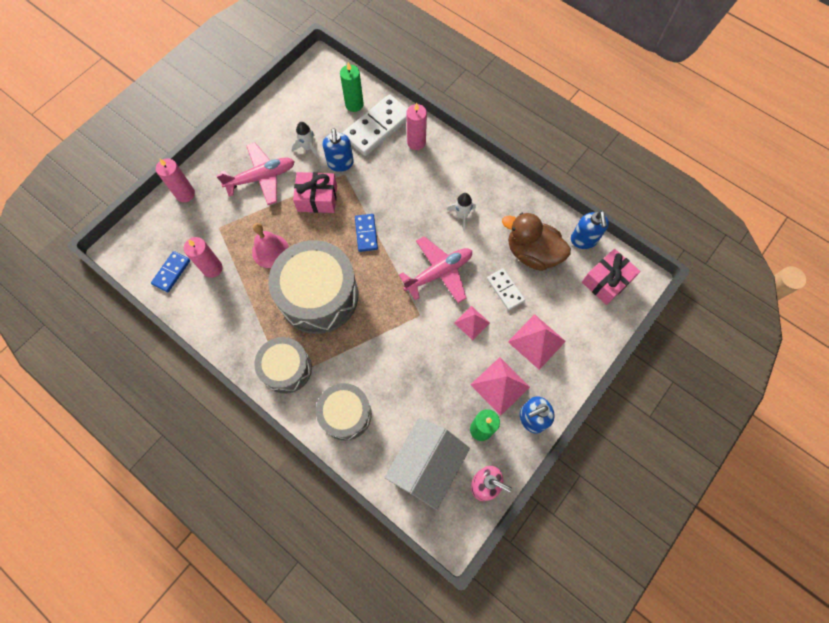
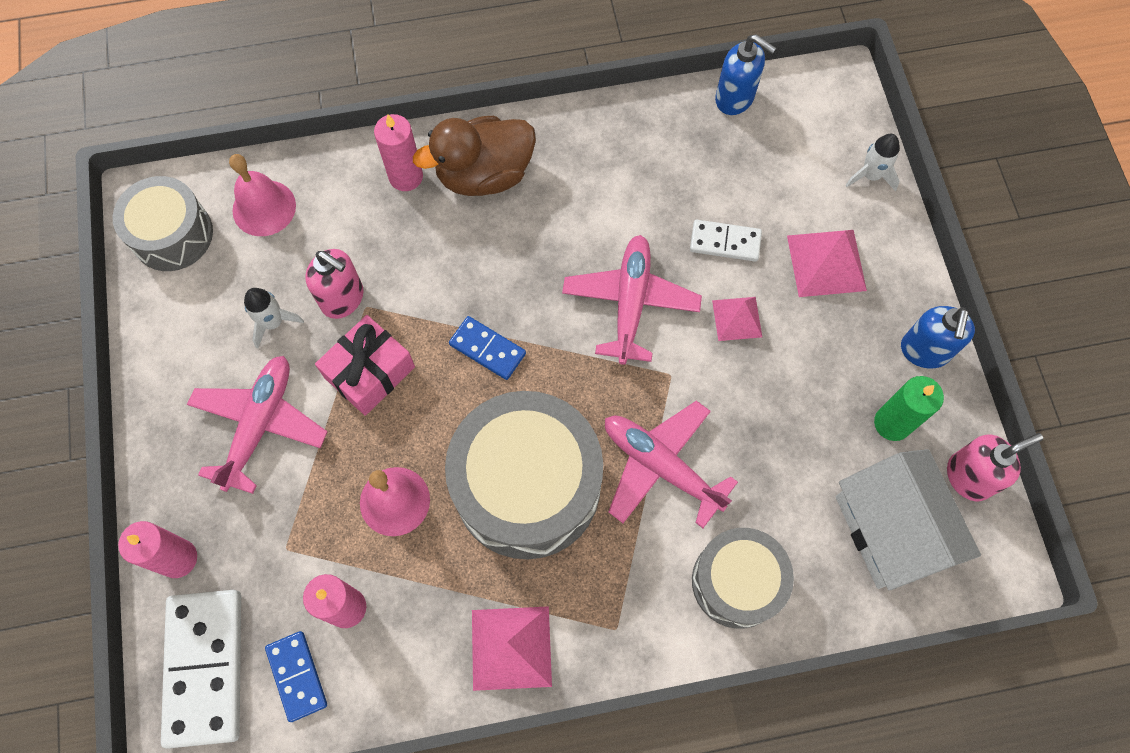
camera: 50 degrees left, 0 degrees up
grey drum [255,337,312,394] -> grey drum moved to [113,176,213,271]
blue soap dispenser [323,128,354,172] -> pink soap dispenser [305,249,363,319]
green candle [340,62,364,112] -> pink bell [229,154,296,236]
white domino [343,94,408,156] -> white domino moved to [161,590,241,749]
white rocket [447,193,476,231] -> white rocket moved to [845,134,900,191]
pink pyramid [470,357,530,416] -> pink pyramid moved to [472,606,552,691]
brown duck [502,213,571,271] -> brown duck moved to [413,116,536,196]
pink gift [582,249,640,305] -> none
none -> pink plane [605,401,738,528]

